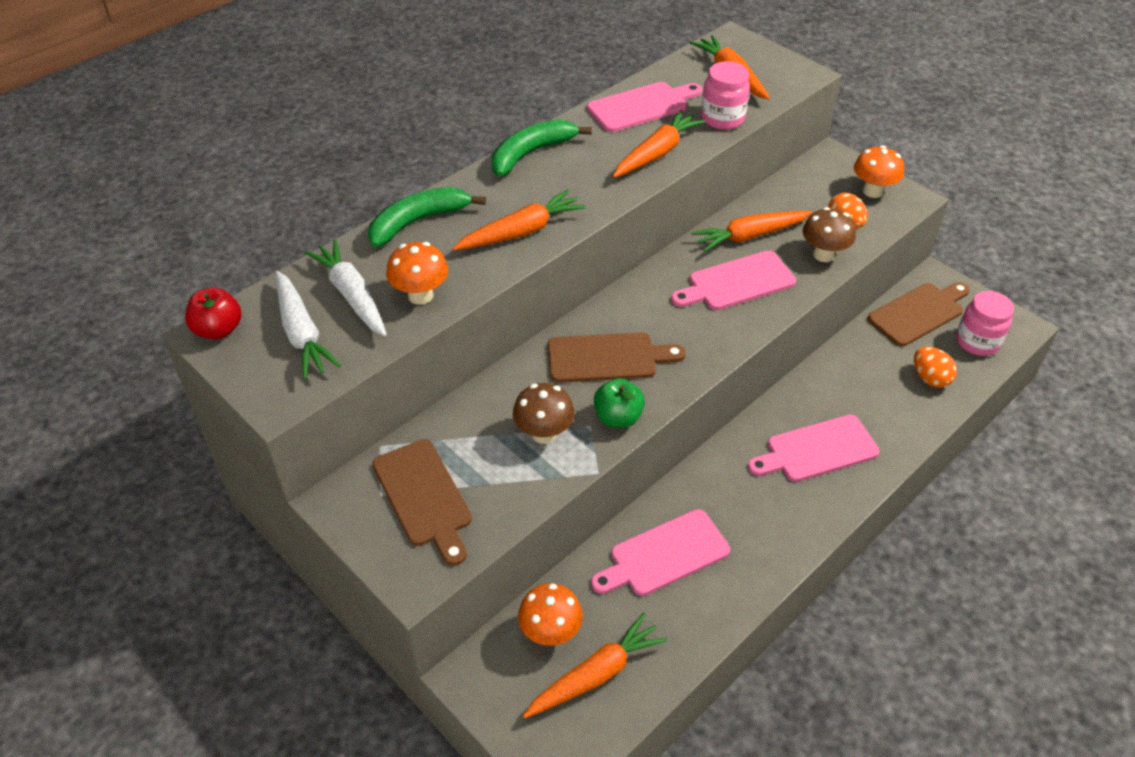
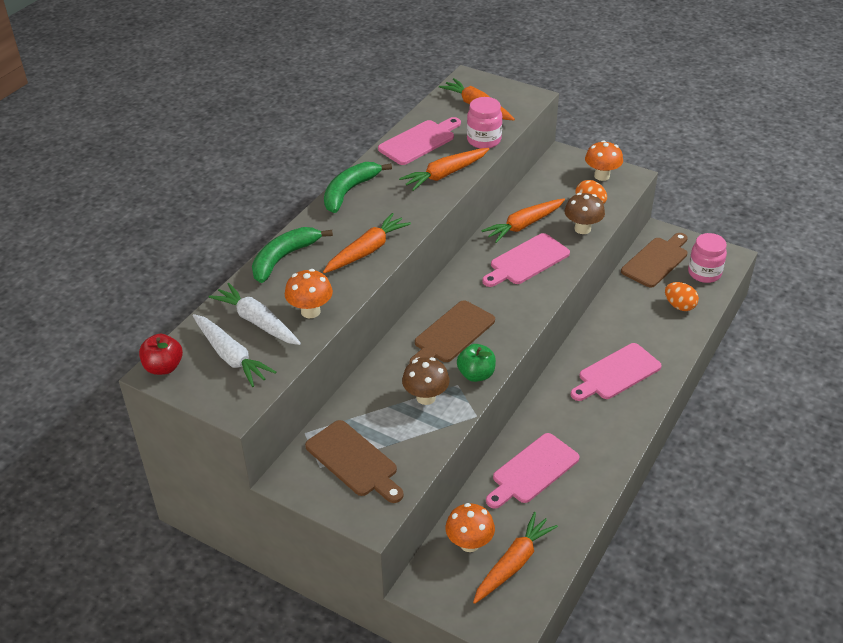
camera: 15 degrees left, 5 degrees down
brown cutting board [548,333,686,383] -> brown cutting board turned 150 degrees clockwise [410,300,495,363]
orange carrot [613,110,706,178] -> orange carrot turned 150 degrees counterclockwise [399,148,489,191]

